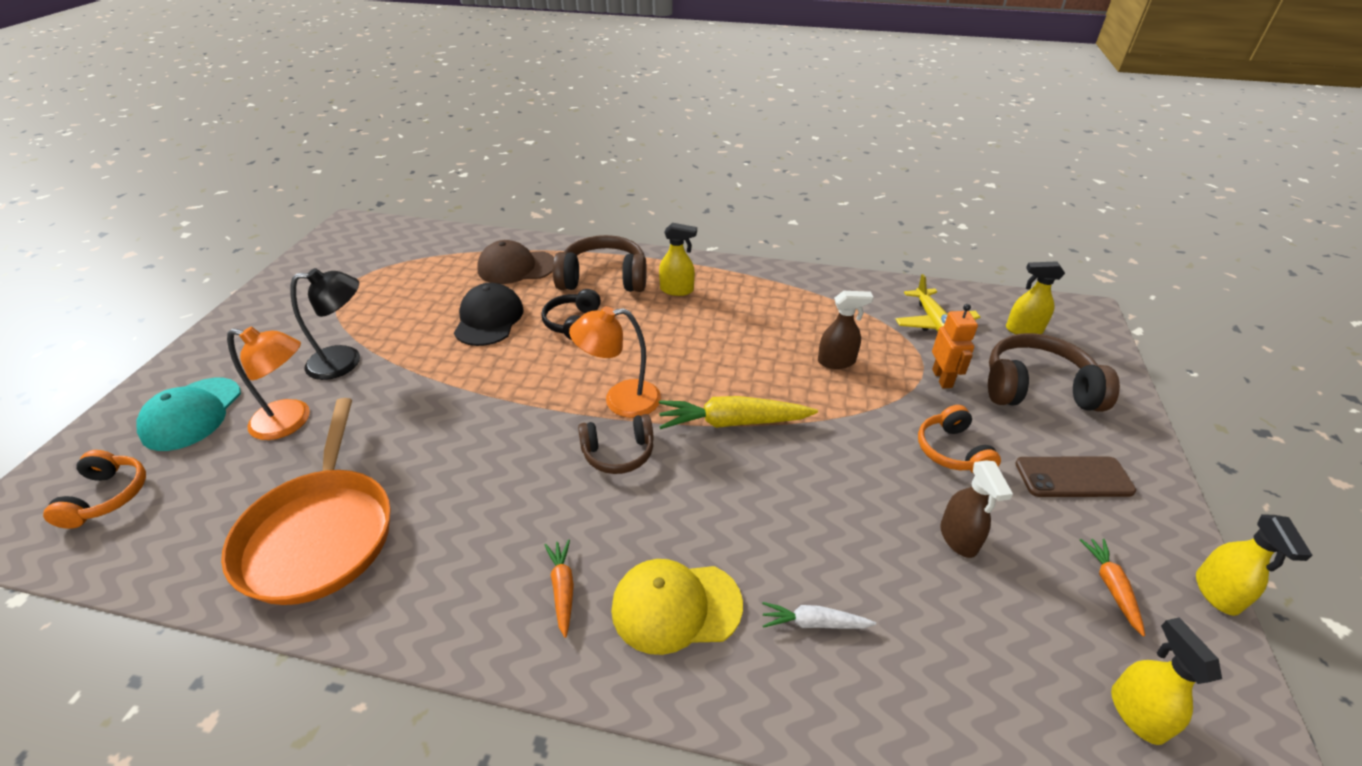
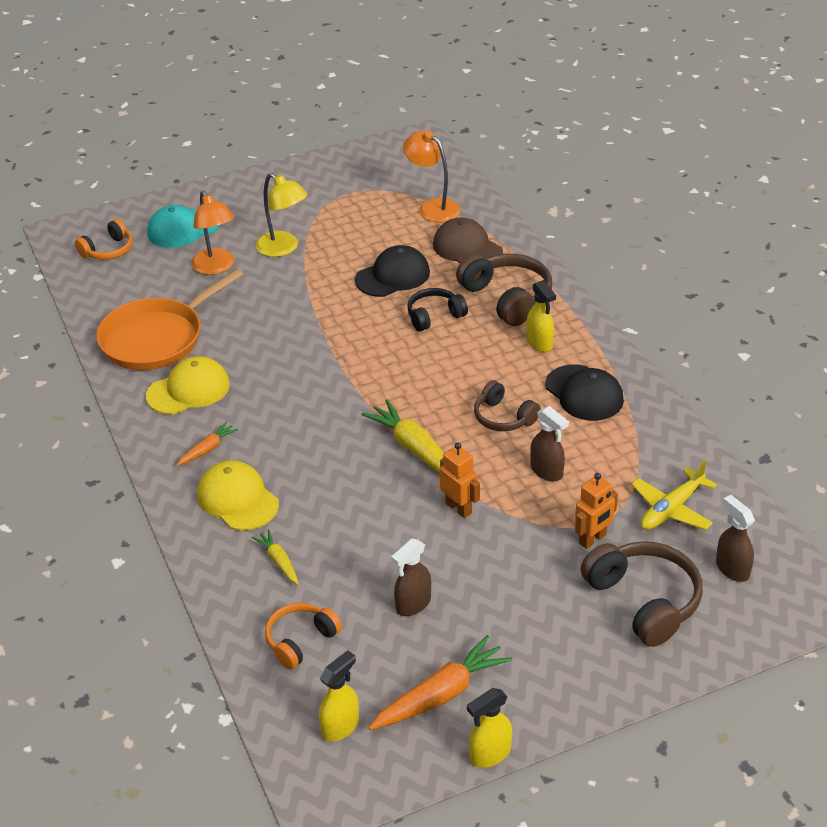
camera: 55 degrees right, 0 degrees up
black lamp [290,268,360,380] -> yellow lamp [256,173,307,257]
orange lamp [569,306,661,418] -> orange lamp moved to [403,131,461,223]
brown headphones [578,414,654,474] -> brown headphones moved to [474,380,541,431]
white carrot [762,602,876,629] -> yellow carrot [252,529,299,585]
orange headphones [918,405,1001,474] -> orange headphones moved to [265,603,342,669]
yellow spray bottle [1006,261,1065,334] -> brown spray bottle [716,495,755,582]
brown phone [1015,456,1136,497] -> none
orange carrot [1080,539,1145,636] -> orange carrot [368,635,512,730], size x1.84
none -> yellow cap [146,356,230,415]
none -> orange robot [439,443,480,518]
none -> black cap [545,364,624,421]

